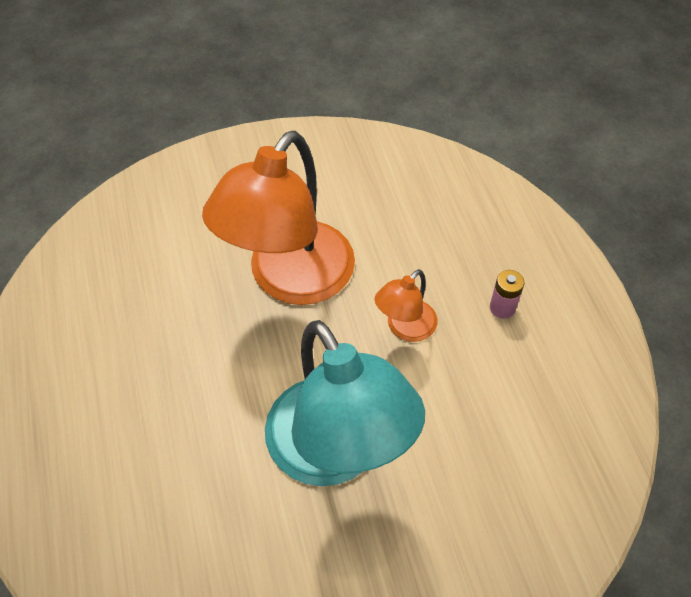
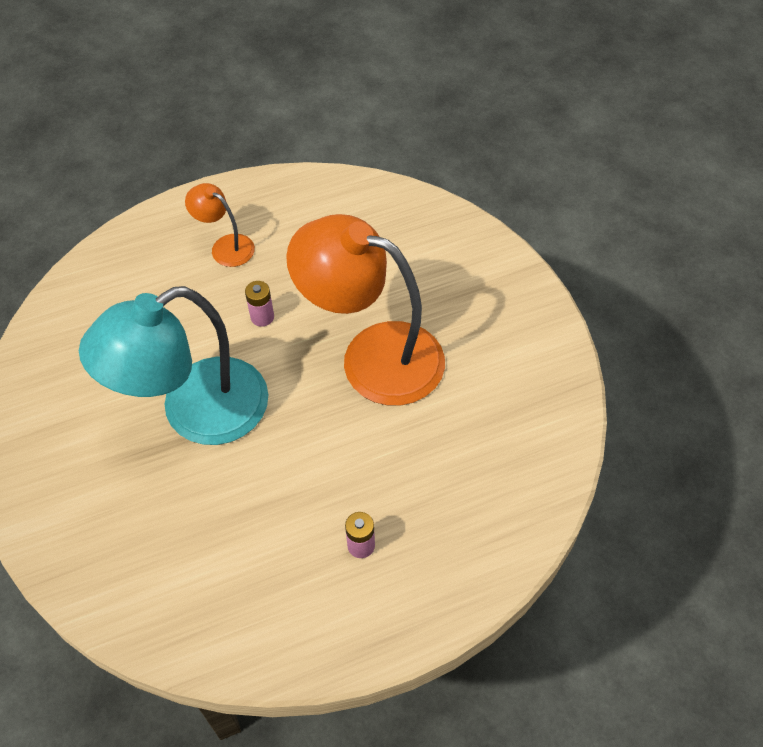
camera: 85 degrees right, 0 degrees up
orange lamp [375,269,438,342] -> orange lamp moved to [185,183,255,267]
none -> pink battery [245,281,274,327]

